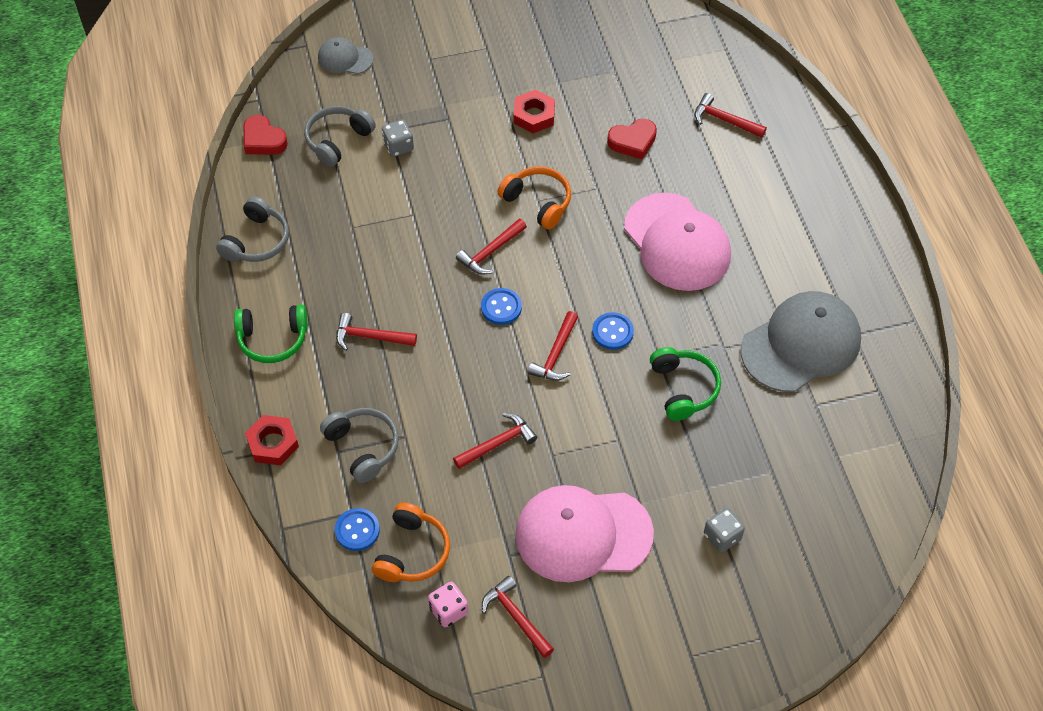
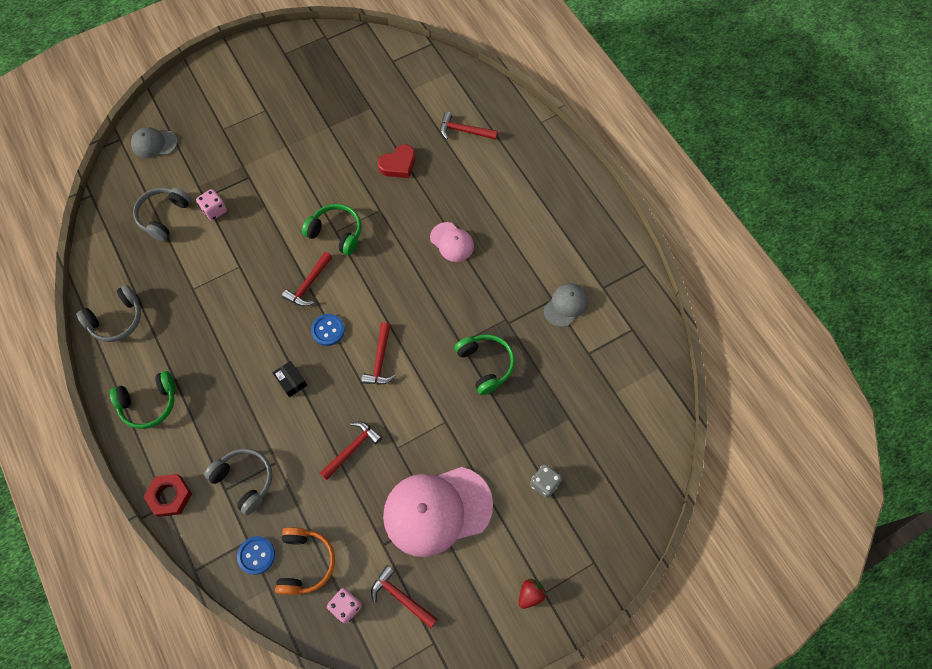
camera: 15 degrees left, 10 degrees up
grey headphones [216,196,289,262] -> grey headphones turned 45 degrees clockwise [76,285,141,342]
red heart [243,115,288,155] -> none
red hammer [336,313,417,351] -> none
grey dice [382,119,414,157] -> pink dice [196,189,227,221]
orange headphones [498,166,571,229] -> green headphones [302,204,361,255]
red nut [514,90,555,133] -> none
blue button [592,312,634,350] -> none
pink cap [624,193,731,291] -> pink cap [430,222,474,262], size x0.50
grey cap [741,291,861,392] -> grey cap [544,283,588,327], size x0.50
none -> black box [273,361,307,397]
none -> red strawberry [519,579,546,609]

